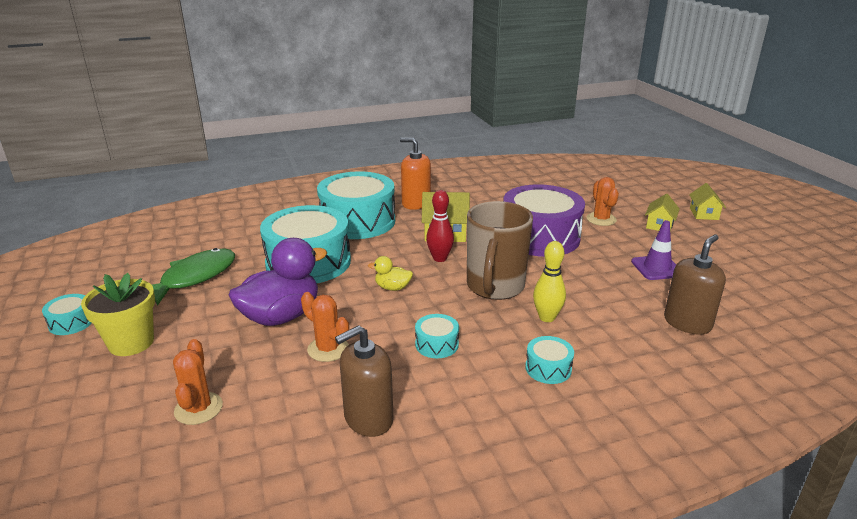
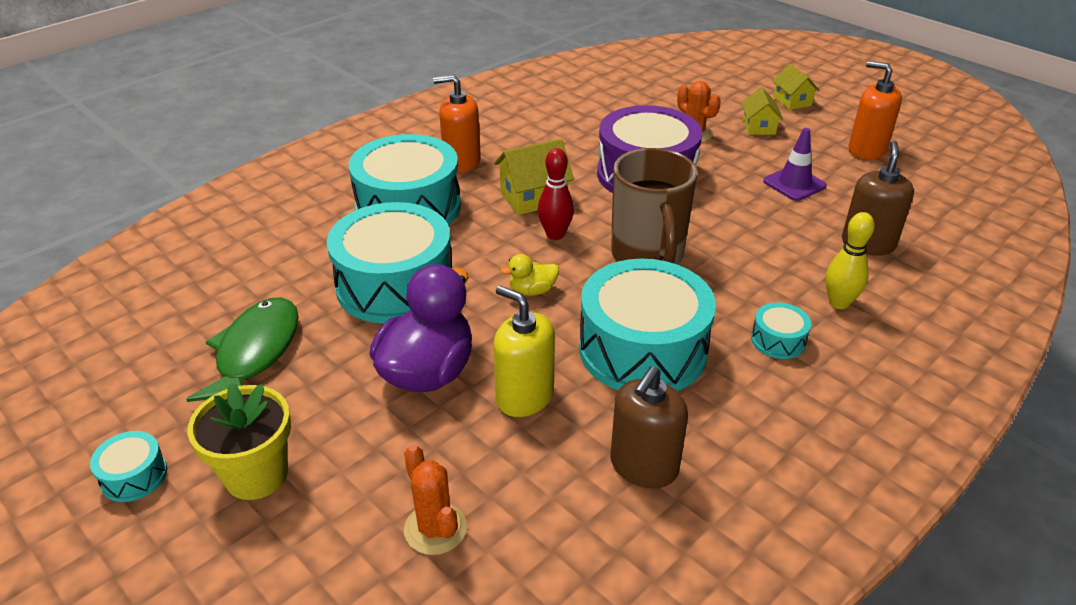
camera: 25 degrees left, 10 degrees up
orange cactus [301,292,349,362] -> yellow soap dispenser [493,286,555,417]
turquoise drum [415,314,459,358] -> turquoise drum [579,259,716,391], size x2.36
yellow bowling pin [533,241,566,322] -> yellow bowling pin moved to [825,212,875,309]
none -> orange soap dispenser [848,61,902,160]

